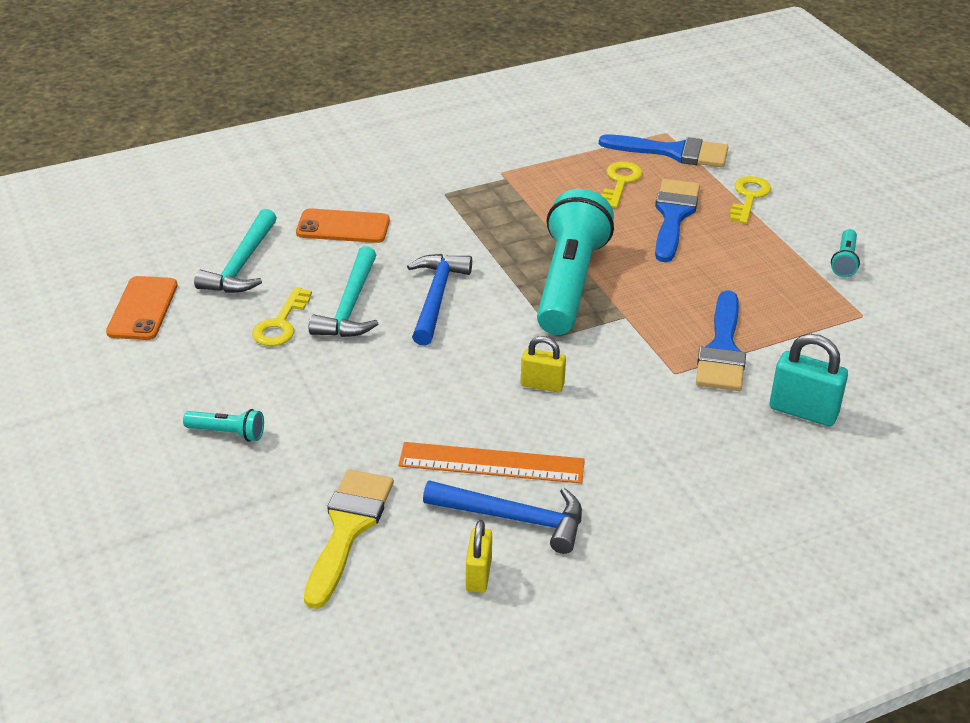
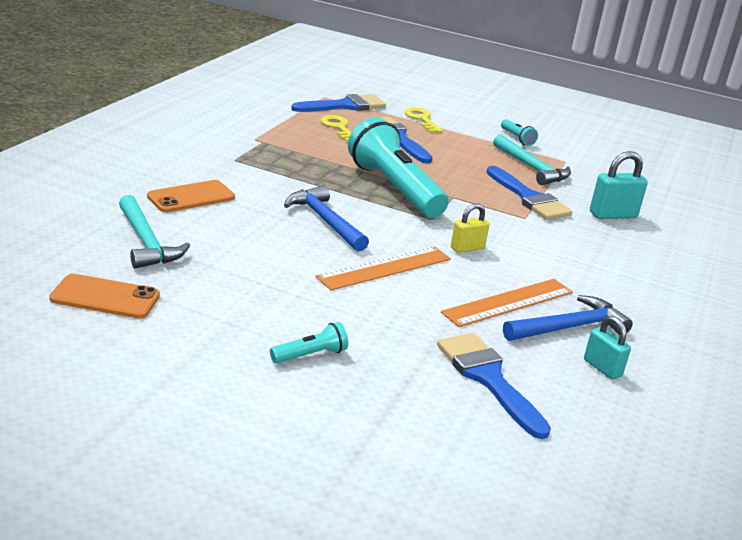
camera: 45 degrees left, 10 degrees down
orange phone [106,276,178,340] -> orange phone turned 45 degrees counterclockwise [49,274,160,319]
yellow key [252,287,312,346] -> none
yellow brush [304,469,394,609] -> blue brush [437,333,551,439]
turquoise hammer [309,246,378,337] -> turquoise hammer moved to [493,134,571,185]
yellow padlock [466,520,492,593] -> turquoise padlock [584,316,631,380]
none -> orange ruler [315,246,451,290]

